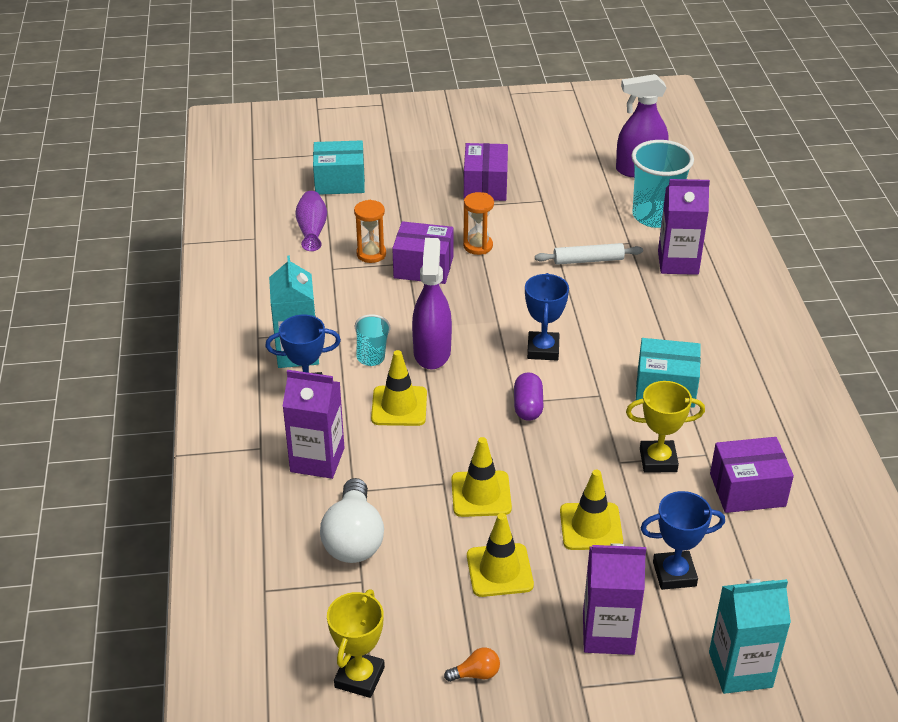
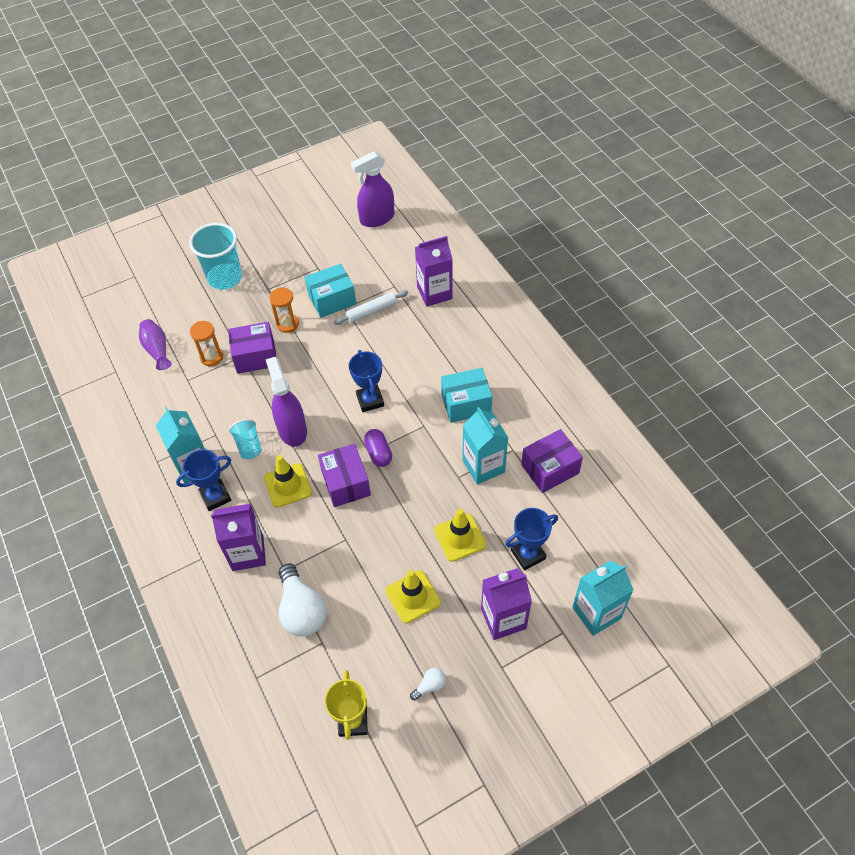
camera: 20 degrees left, 15 degrees up
turquoise box [313,140,365,195] -> turquoise box moved to [305,264,356,318]
orange light bulb [444,648,500,682] -> white light bulb [410,668,446,700]
yellow traffic cone [451,437,512,517] -> none
purple box [464,143,508,201] -> purple box moved to [318,444,371,507]
yellow trophy [626,381,705,473] -> turquoise carton [463,407,508,485]
turquoise cup [631,140,694,228] -> turquoise cup moved to [189,223,242,290]

